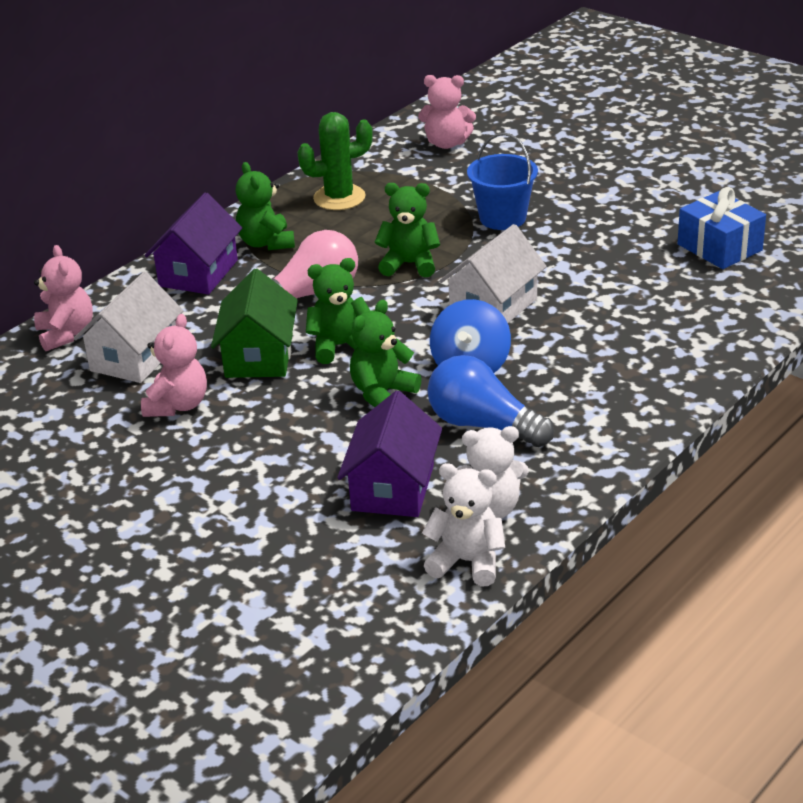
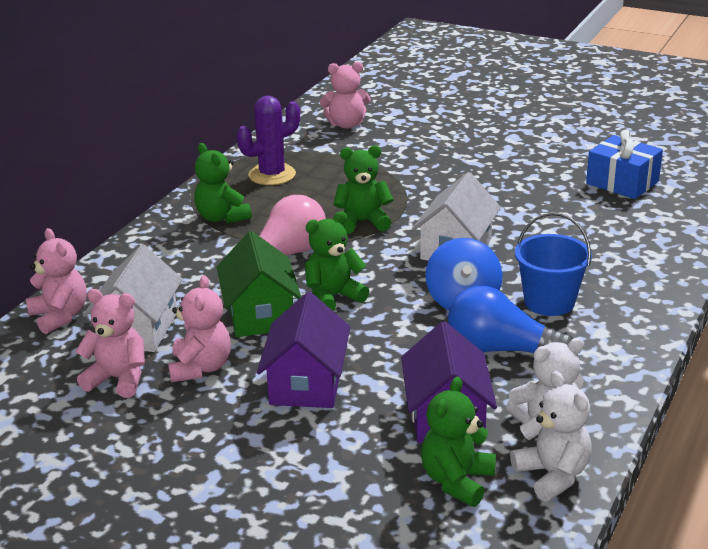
camera: 15 degrees left, 5 degrees down
purple house [145,193,243,294] -> purple house moved to [257,292,350,408]
green cactus [297,112,373,210] -> purple cactus [237,96,300,185]
green teddy bear [350,300,422,407] -> green teddy bear moved to [421,376,496,507]
white teddy bear [422,463,505,586] -> white teddy bear turned 60 degrees clockwise [510,371,592,502]
blue bucket [467,133,538,230] -> blue bucket moved to [515,212,592,316]
none -> pink teddy bear [76,289,145,398]

